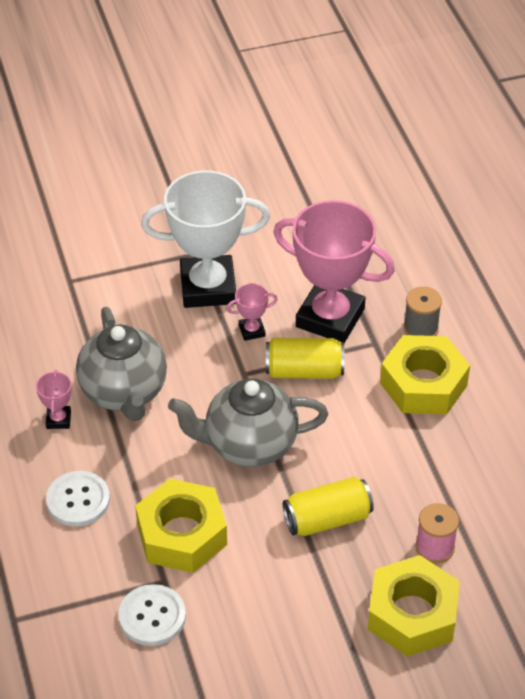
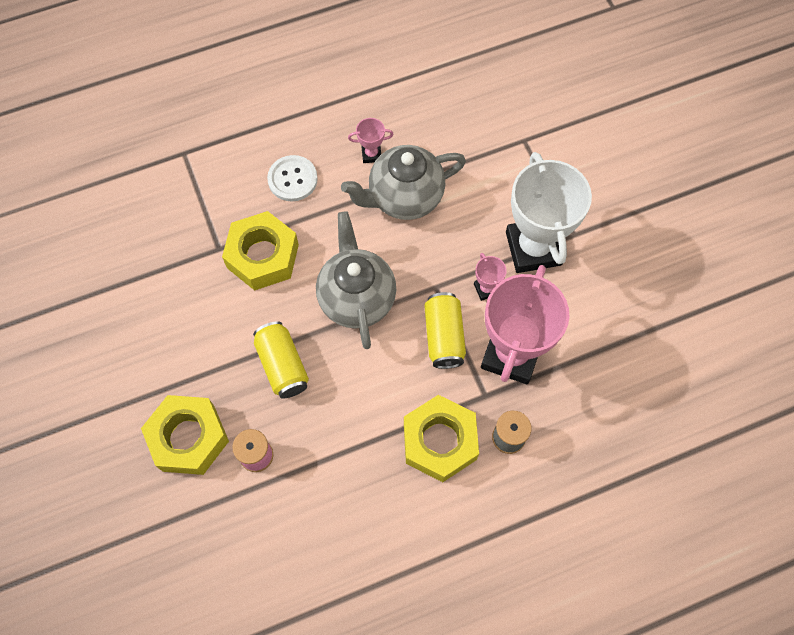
camera: 85 degrees right, 20 degrees up
white button [119,584,186,646] -> none

